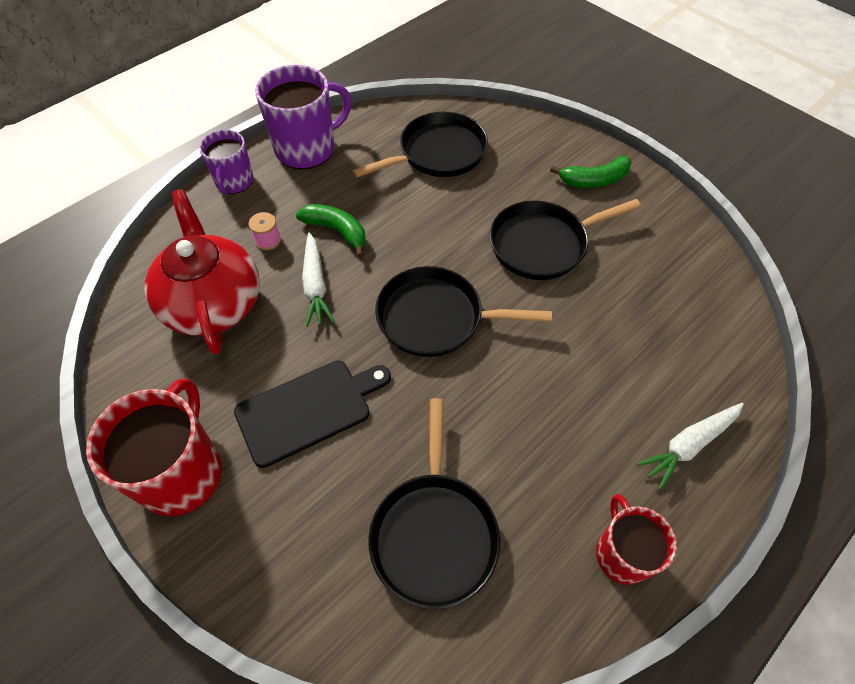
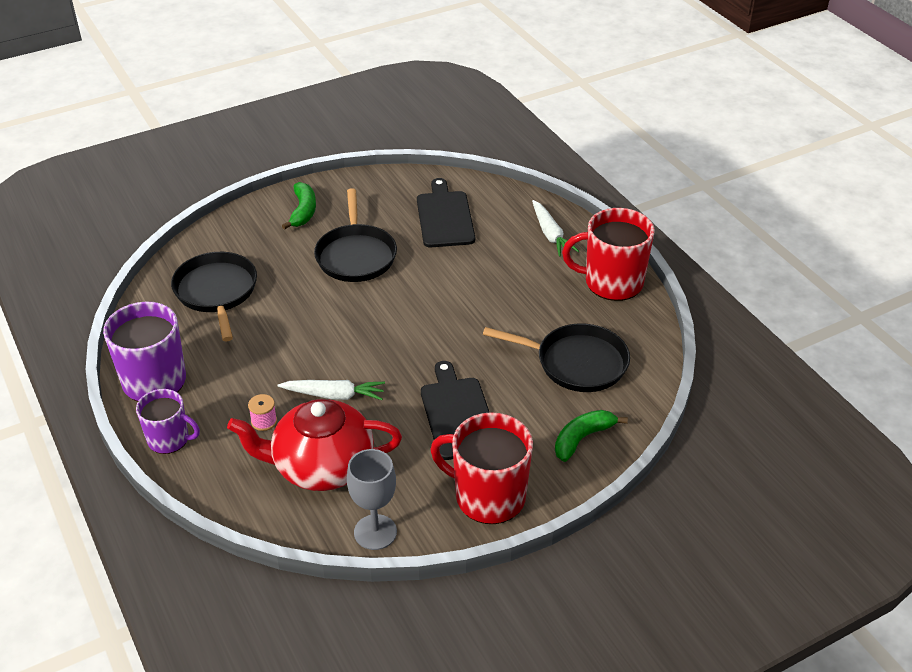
camera: 75 degrees left, 15 degrees down
green banana [296,204,366,258] -> green banana moved to [555,410,628,462]
black pan [375,266,552,357] -> none
red mug [596,494,677,585] -> red mug [562,208,655,301], size x1.62
none -> grey goblet [347,449,397,550]
none -> black cutting board [417,178,475,247]

